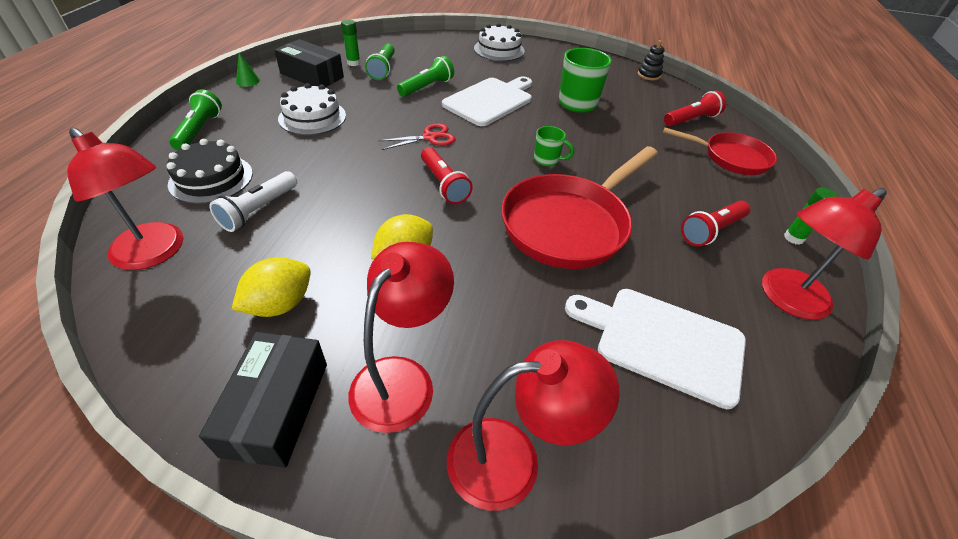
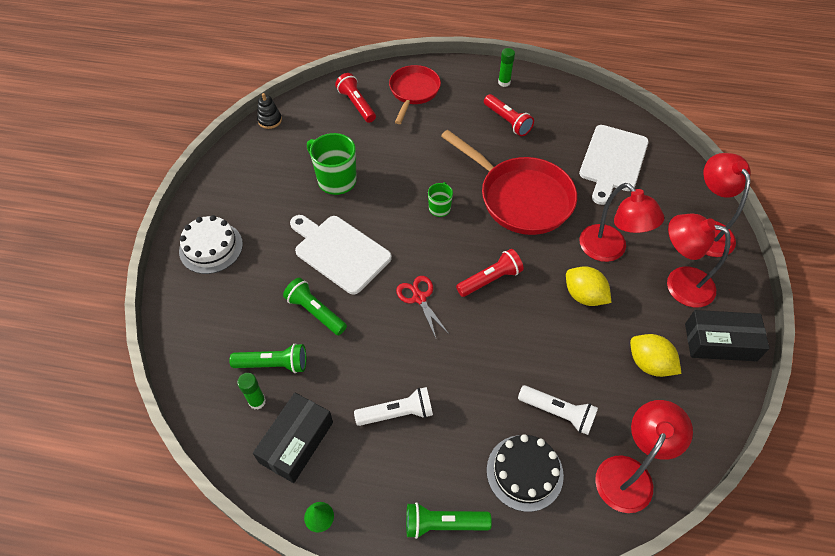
camera: 90 degrees left, 10 degrees up
white cake [278,83,346,135] -> white flashlight [354,387,433,426]
red lamp [762,188,887,320] -> red lamp moved to [579,183,664,262]

